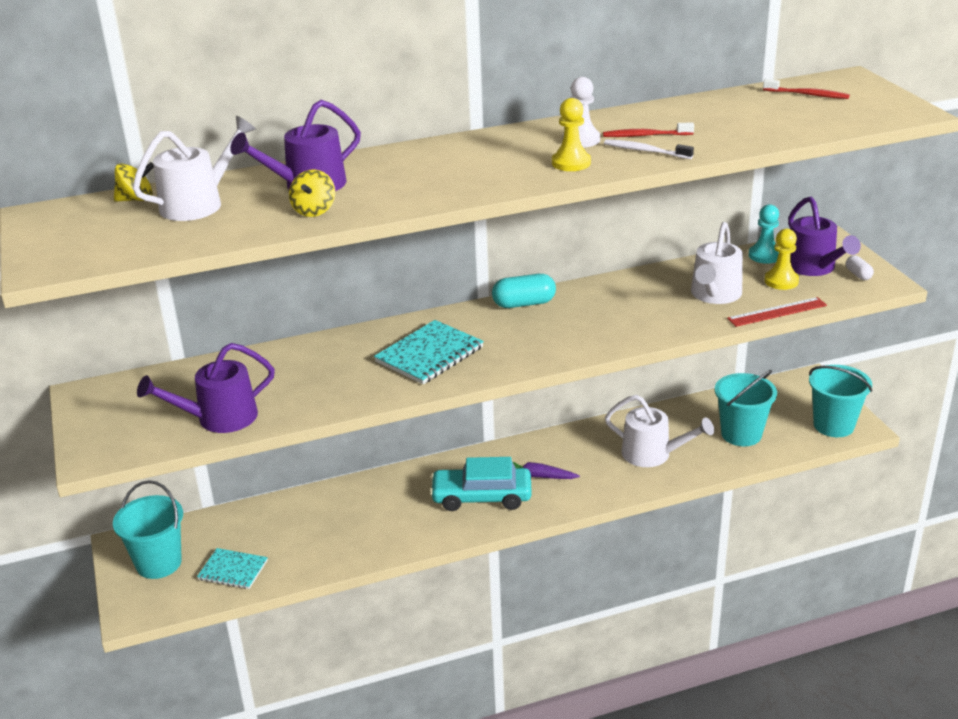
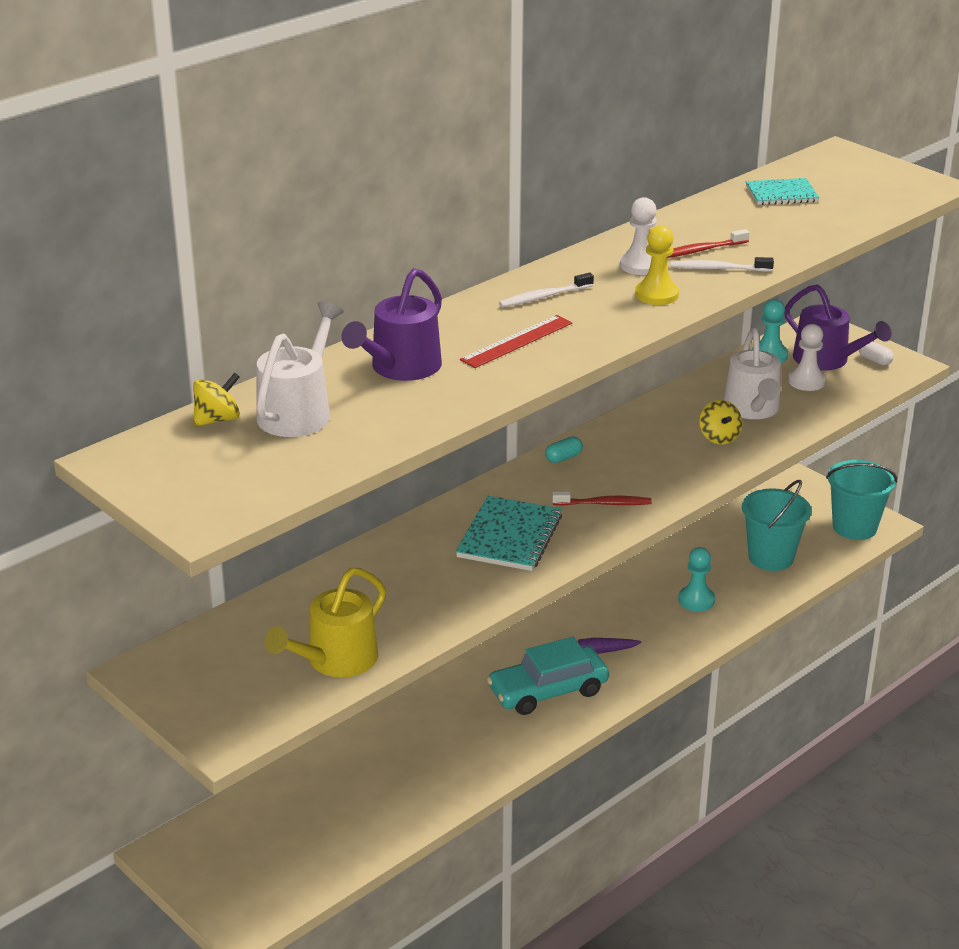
camera: 25 degrees left, 0 degrees up
turquoise bucket [113,480,183,579] -> none
purple watering can [137,343,275,433] -> yellow watering can [265,568,386,677]
turquoise notebook [197,548,268,589] -> turquoise notebook moved to [746,178,819,205]
yellow spinning top [289,169,335,217] -> yellow spinning top moved to [700,400,742,444]
turquoise capsule [492,274,556,308] -> turquoise capsule [545,437,583,463], size x0.56
white watering can [605,395,714,467] -> turquoise pawn [678,547,715,612]
red ruler [727,297,827,327] -> red ruler moved to [460,315,572,368]
red toothbrush [763,79,850,99] -> red toothbrush moved to [552,492,652,506]
yellow pawn [764,229,799,290] -> white pawn [788,324,826,391]
none -> white toothbrush [499,273,594,307]

